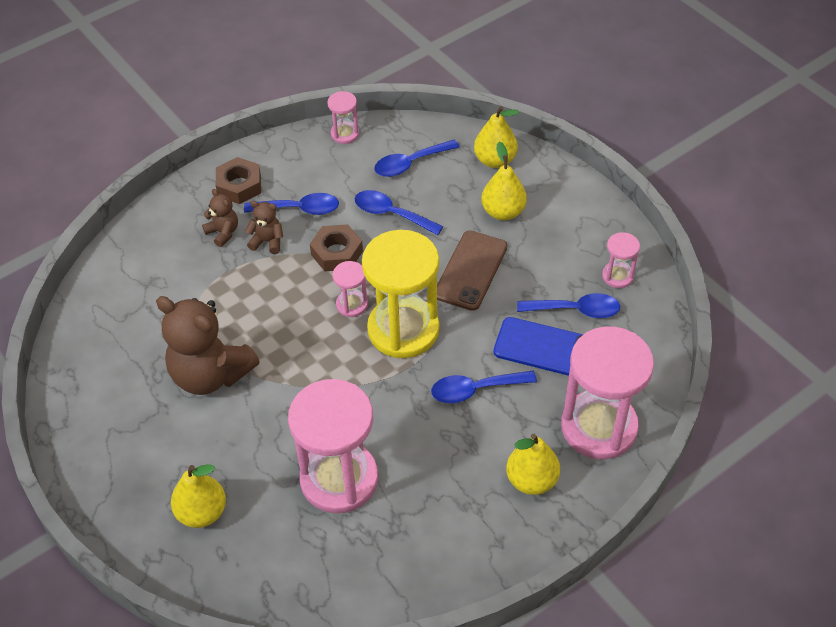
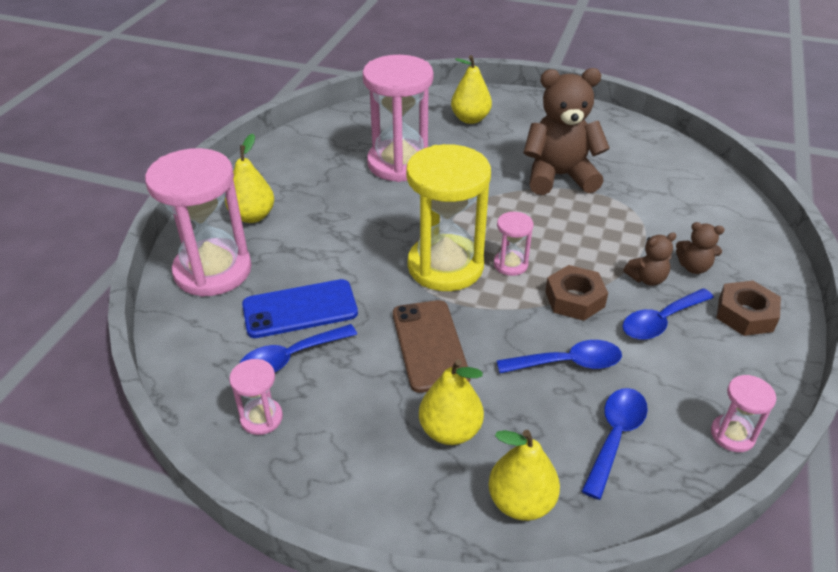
camera: 145 degrees right, 10 degrees down
blue spoon [431,371,537,403] -> none

